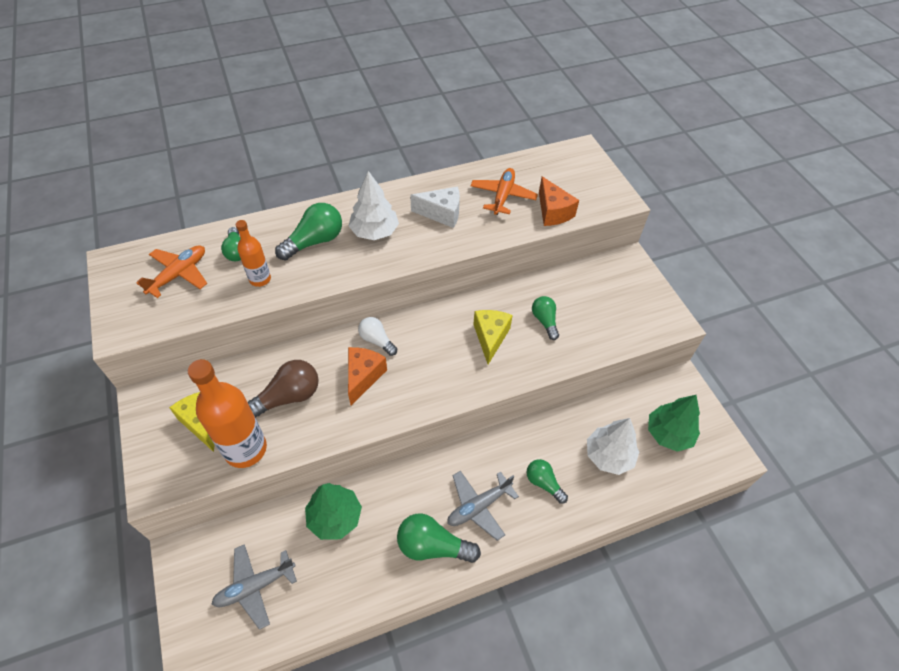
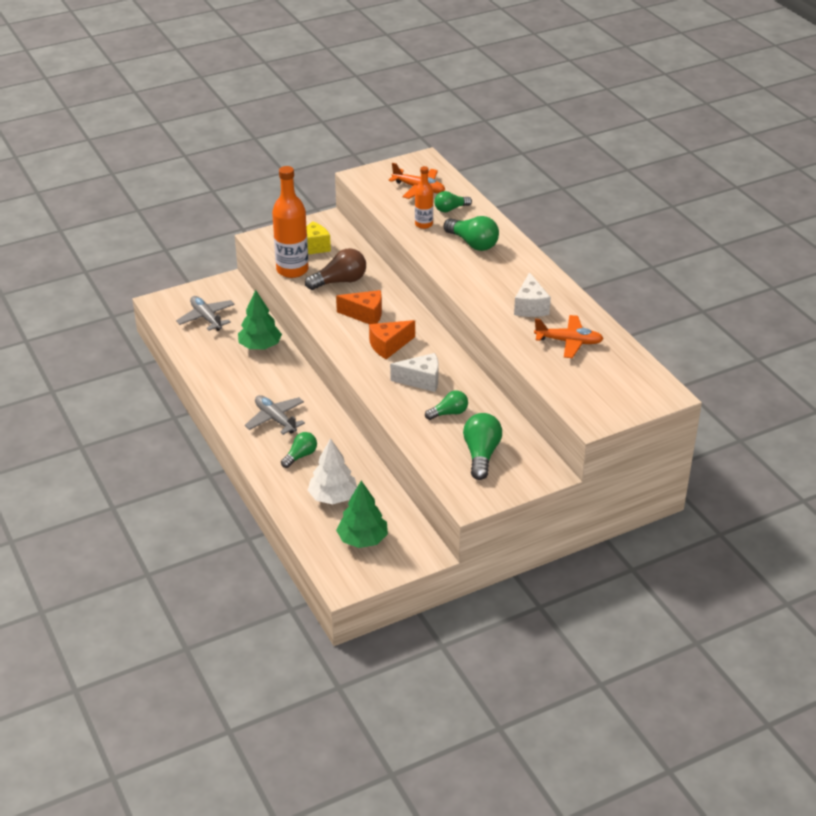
camera: 85 degrees right, 15 degrees down
brown light bulb [247,360,319,418] -> brown light bulb turned 75 degrees counterclockwise [305,248,366,290]
white tree [349,171,399,240] -> none
white light bulb [358,317,397,356] -> none
green light bulb [397,513,481,563] -> green light bulb moved to [463,413,502,480]
yellow cheese [473,310,513,364] -> white cheese [390,353,439,392]
orange cheese [539,176,579,226] -> orange cheese moved to [369,320,415,359]

